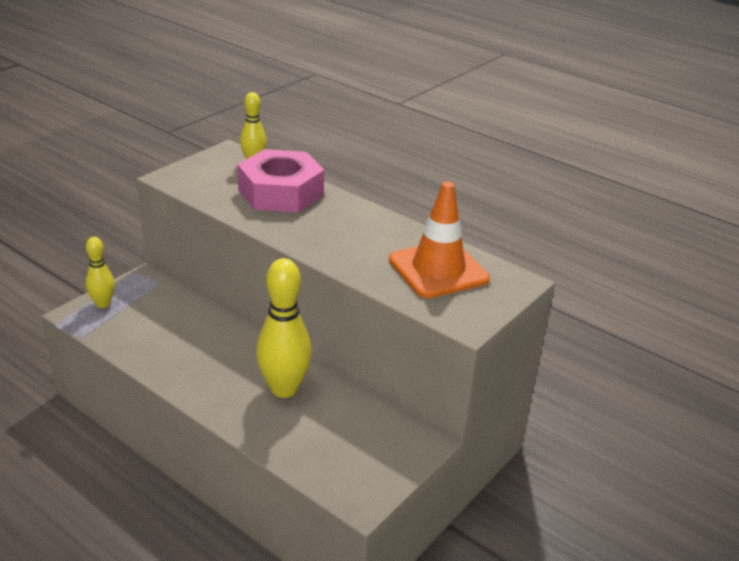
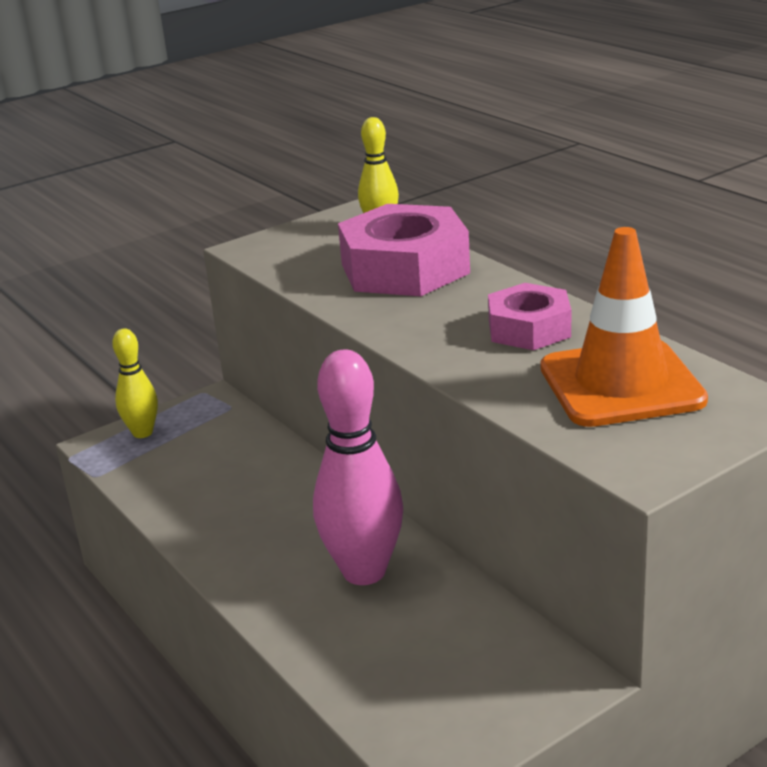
camera: 20 degrees right, 5 degrees down
yellow bowling pin [256,258,312,398] -> pink bowling pin [313,349,403,585]
none -> pink nut [488,283,571,350]

